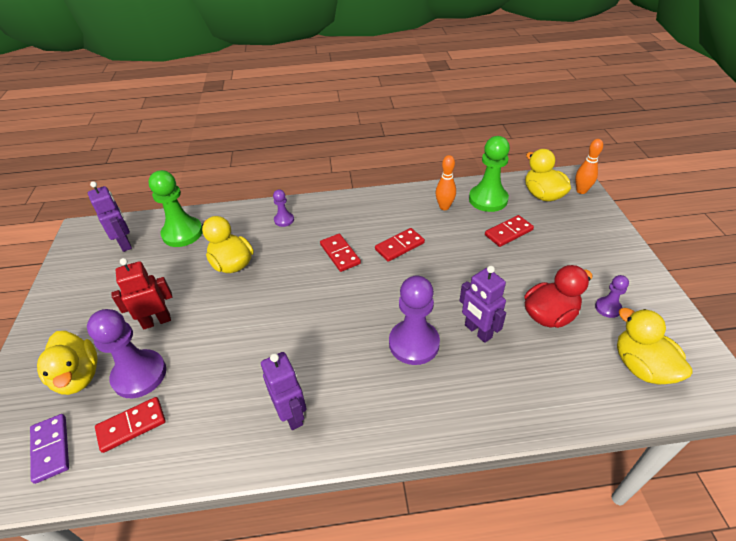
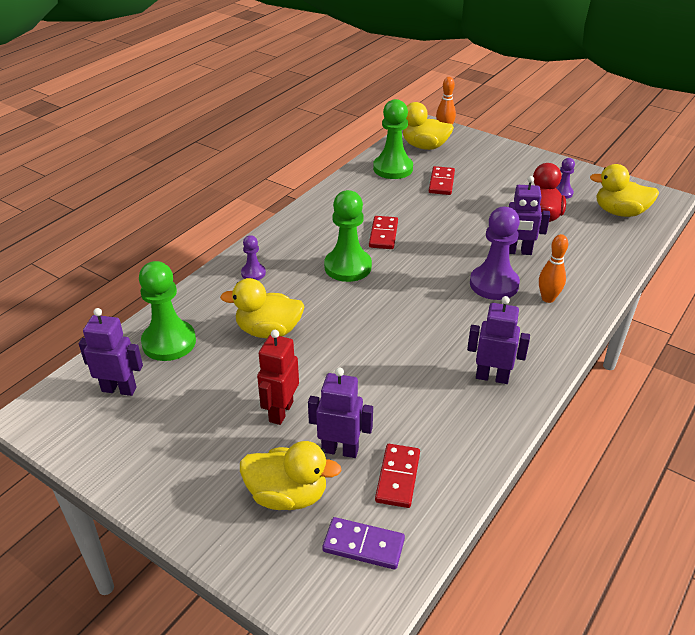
camera: 50 degrees left, 5 degrees down
purple pawn [87,309,166,398] -> purple robot [308,368,373,458]
red domino [320,234,361,272] -> green pawn [324,190,372,282]
orange bowling pin [436,155,456,210] -> orange bowling pin moved to [539,234,568,303]

